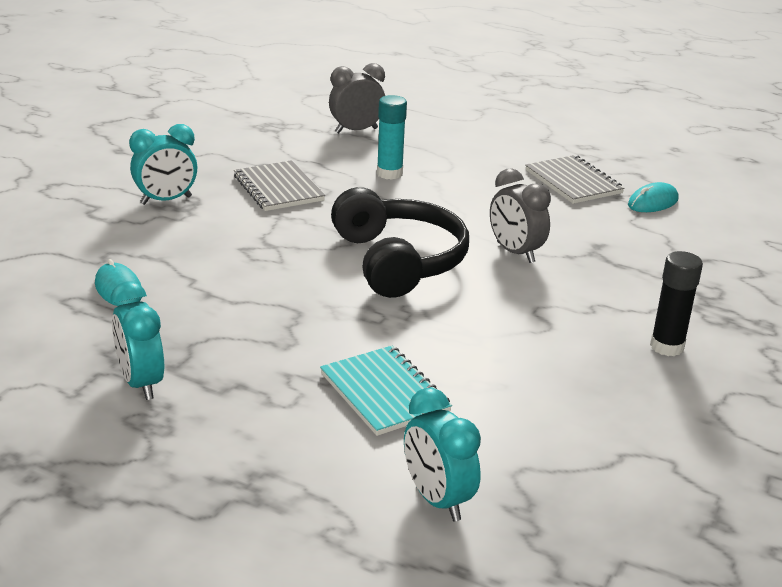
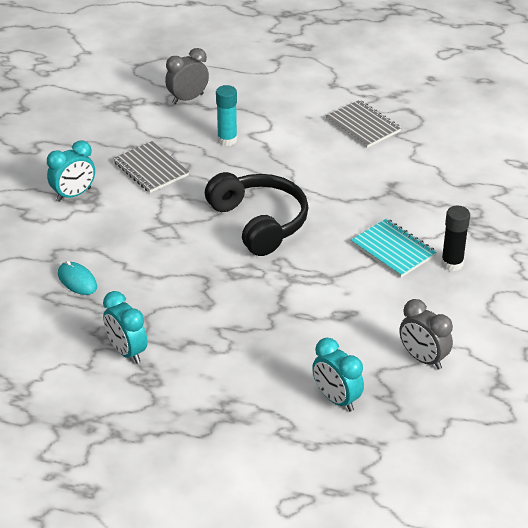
camera: 10 degrees left, 10 degrees up
turquoise notebook [320,346,452,436] -> turquoise notebook moved to [351,218,437,278]
grey clock [490,168,551,263] -> grey clock moved to [400,299,453,370]
turquoise mouse [628,182,679,212] -> none

